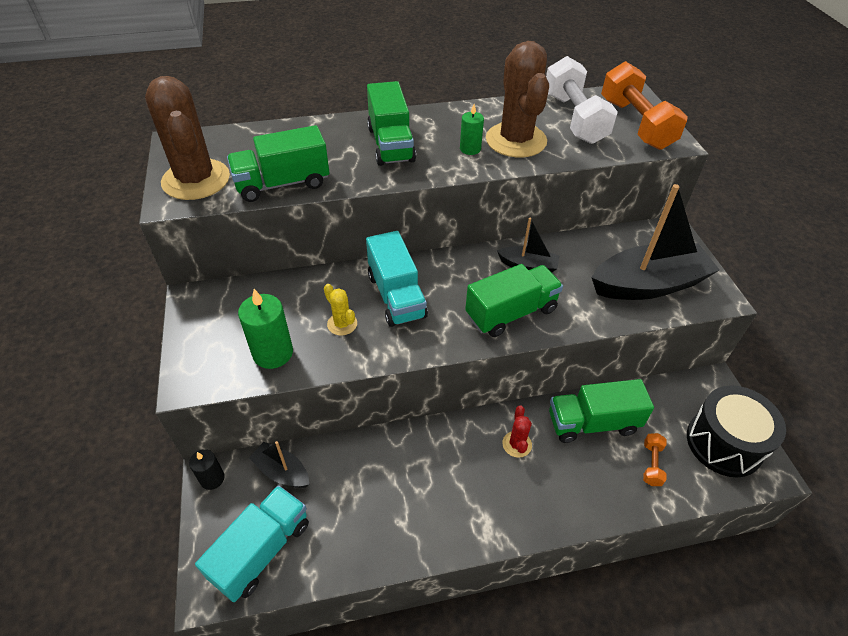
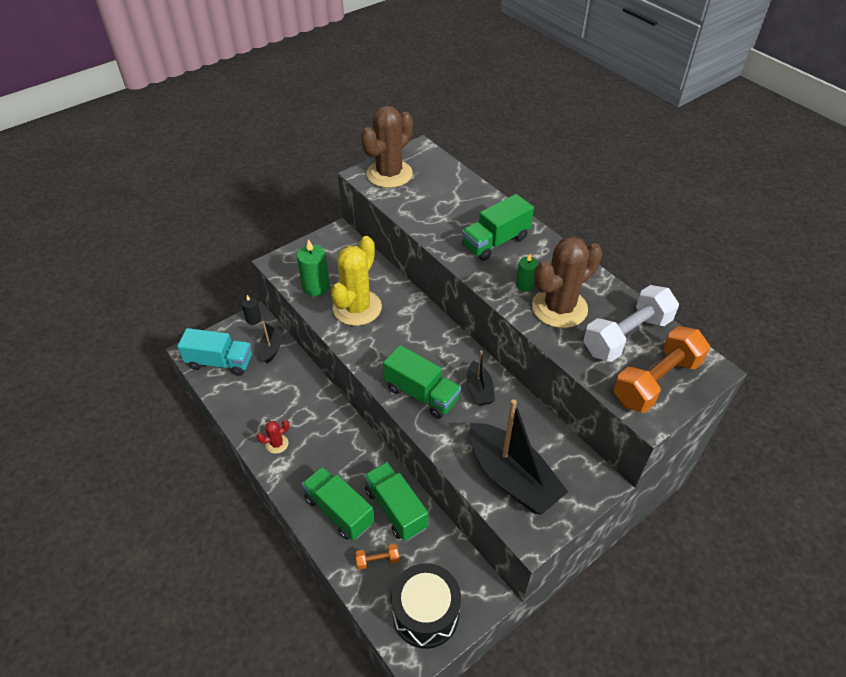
camera: 65 degrees right, 0 degrees up
green truck [227,125,330,202] -> green truck moved to [302,467,374,540]
yellow cactus [324,284,357,336] -> yellow cactus [331,236,382,326], size x2.26
turquoise truck [366,231,428,327] -> none
red cactus [502,406,532,458] -> red cactus moved to [257,420,290,454]

